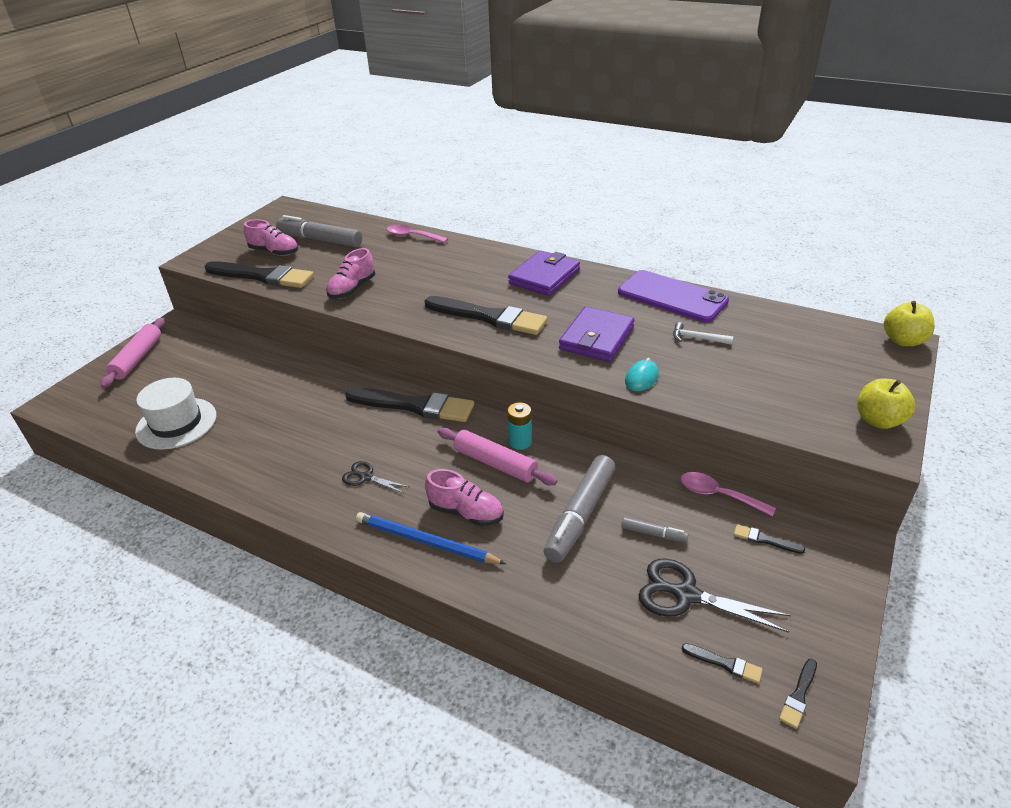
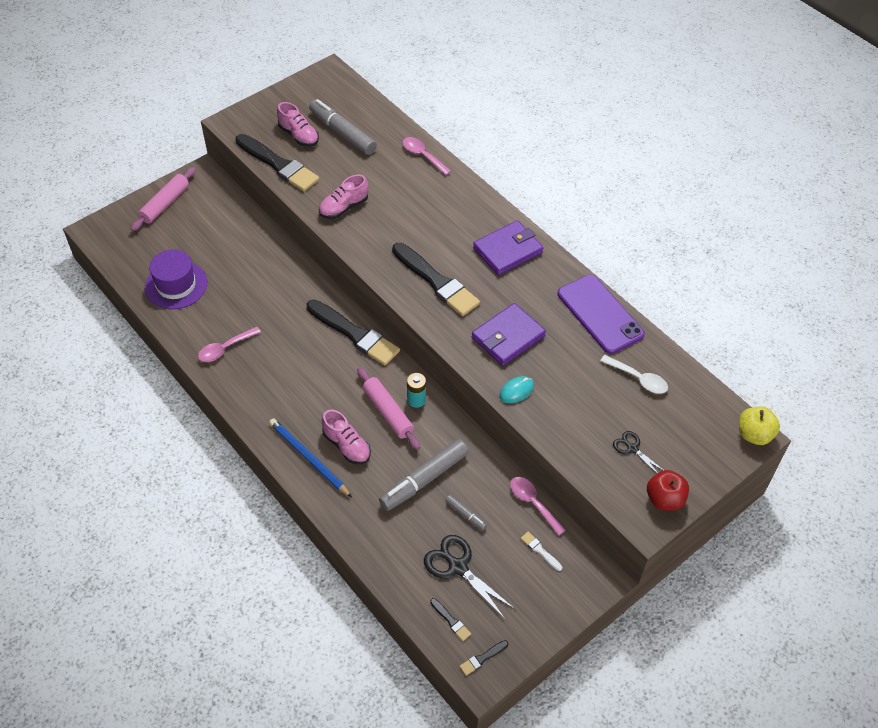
camera: 20 degrees right, 15 degrees up
white hat [135,378,216,450] -> purple hat [145,249,207,309]
black scissors [342,461,409,493] -> black scissors moved to [613,431,664,474]
white hammer [673,322,733,345] -> none
black brush [734,524,805,554] -> white brush [521,532,562,571]
yellow apple [857,378,915,429] -> red apple [647,470,689,511]
none -> pink spoon [198,326,261,362]
none -> white spoon [600,355,668,394]

